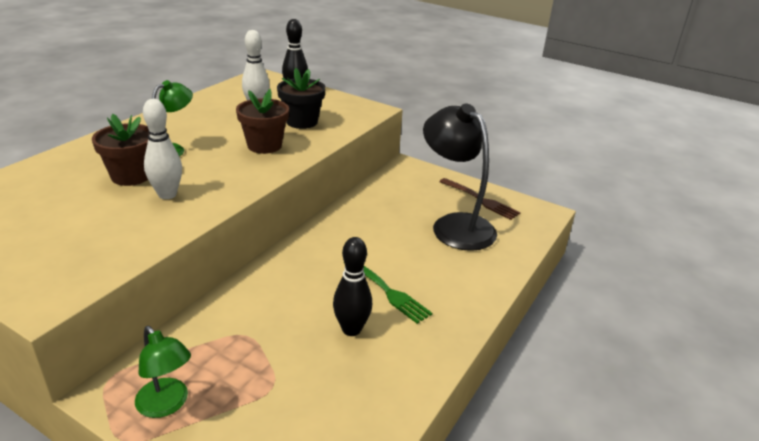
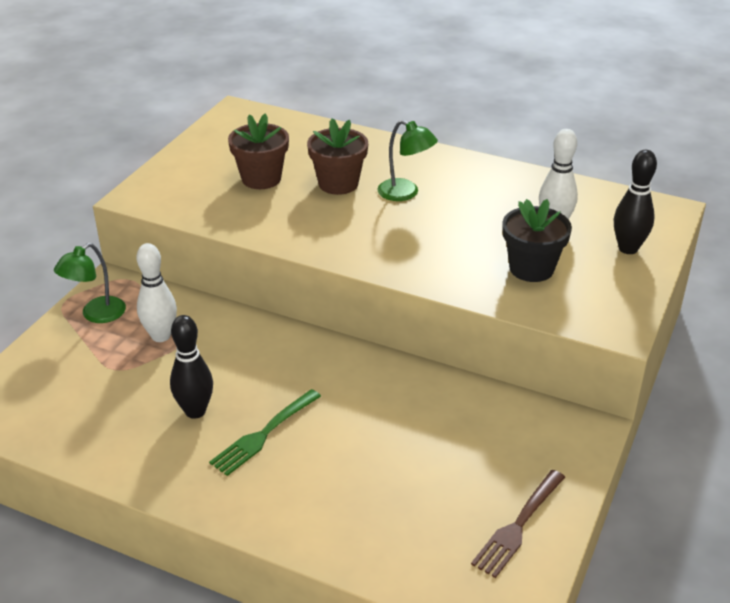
camera: 85 degrees right, 5 degrees up
white bowling pin [143,99,182,199] -> white bowling pin moved to [137,243,177,342]
brown flower pot [236,89,289,154] -> brown flower pot moved to [228,114,289,189]
black lamp [423,104,497,251] -> none

